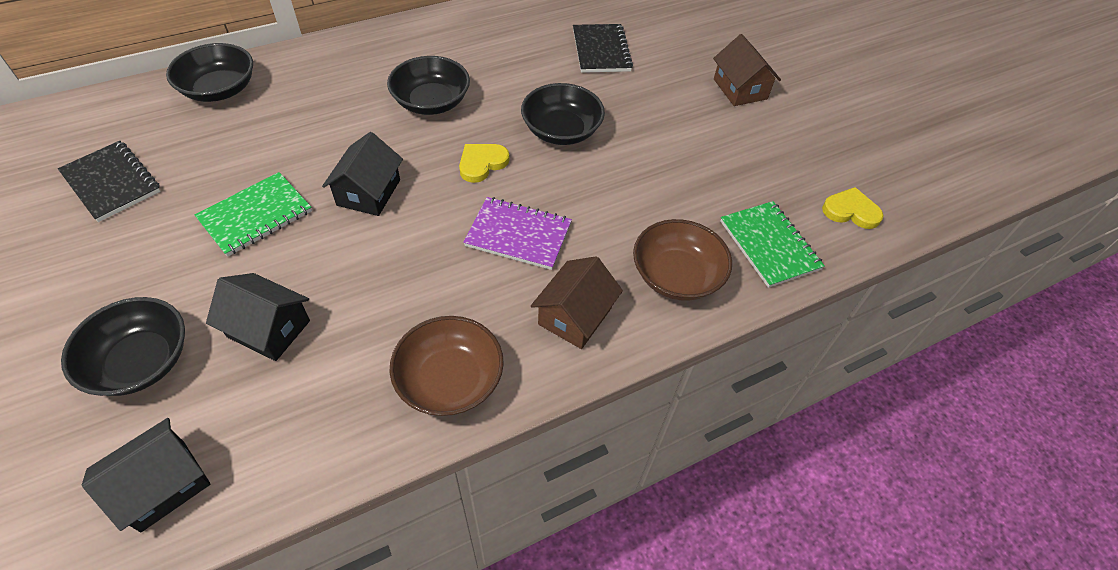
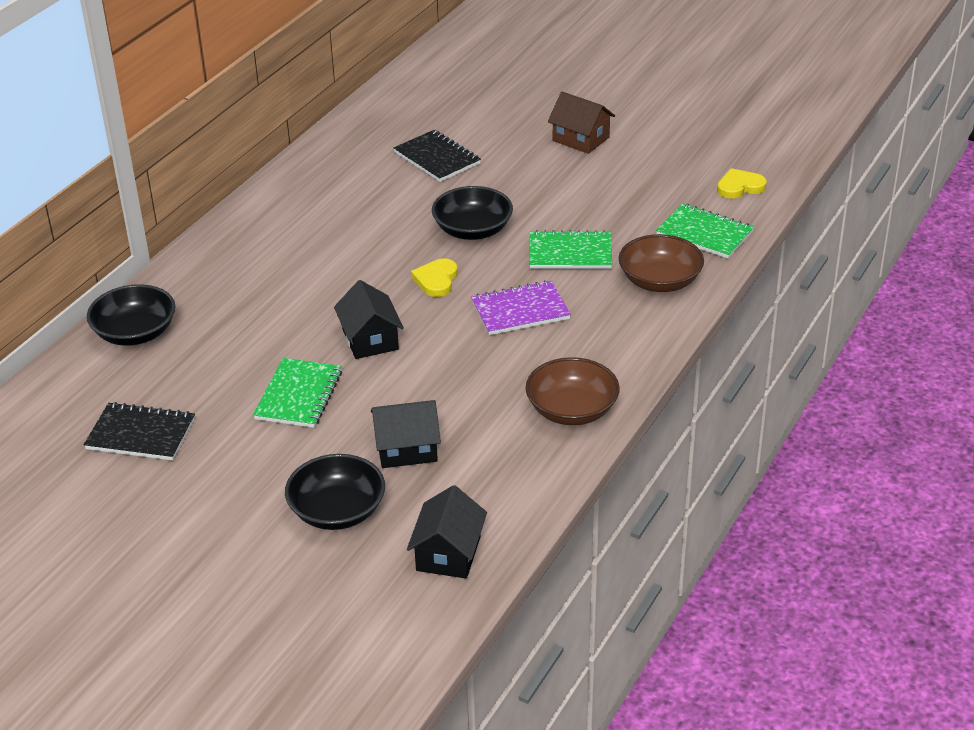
camera: 30 degrees left, 15 degrees down
black bowl [387,56,470,115] -> none
brown house [531,256,623,349] -> none
none -> green notebook [529,230,612,269]

